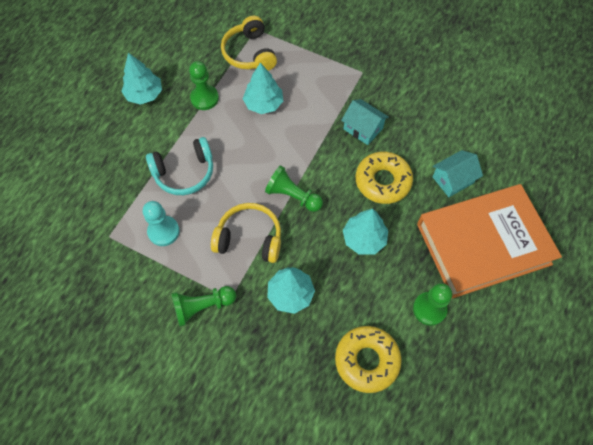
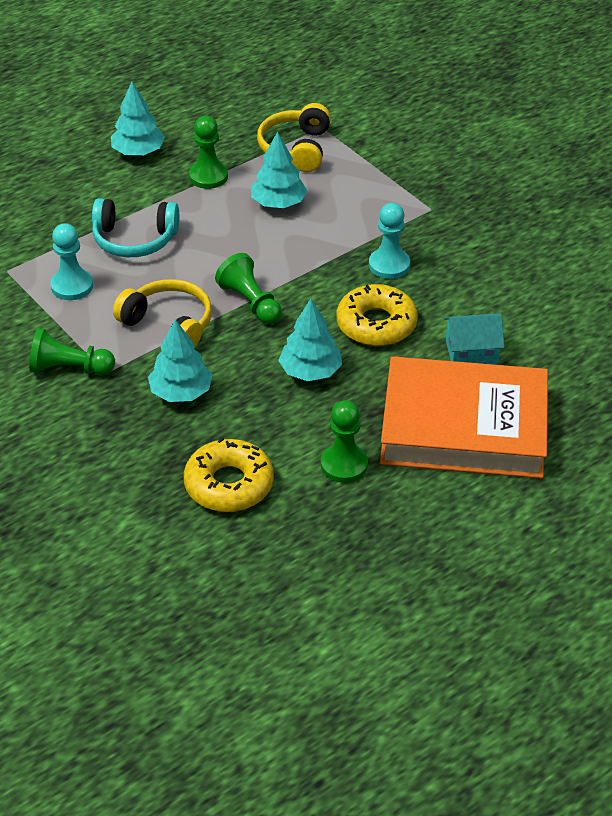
camera: 25 degrees right, 20 degrees down
turquoise house [341,99,389,145] -> turquoise pawn [369,203,410,279]

